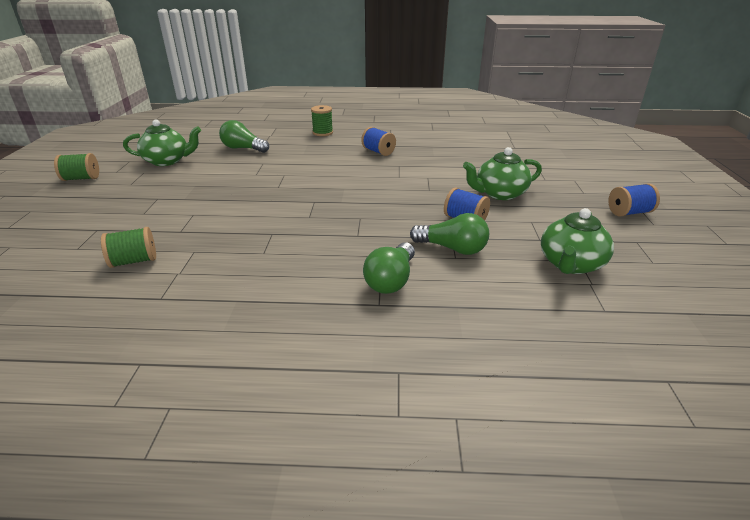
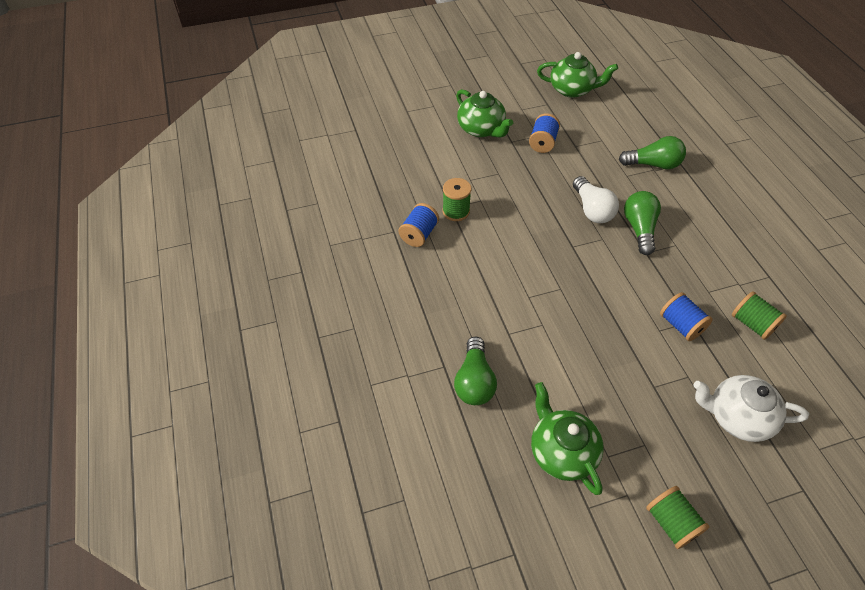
camera: 110 degrees left, 20 degrees up
green spool [311,105,333,136] -> green spool moved to [442,178,471,221]
green light bulb [410,213,489,255] -> green light bulb moved to [624,191,661,255]
blue spool [608,183,660,216] -> blue spool moved to [660,292,713,341]
none -> white light bulb [573,176,619,223]
none -> white teapot [693,375,809,442]

